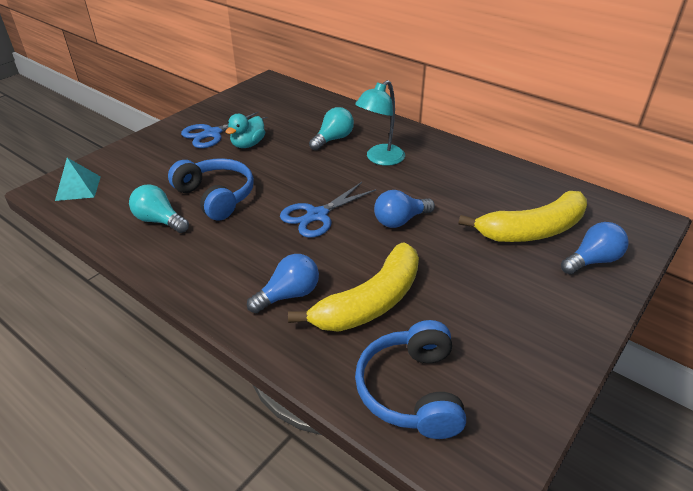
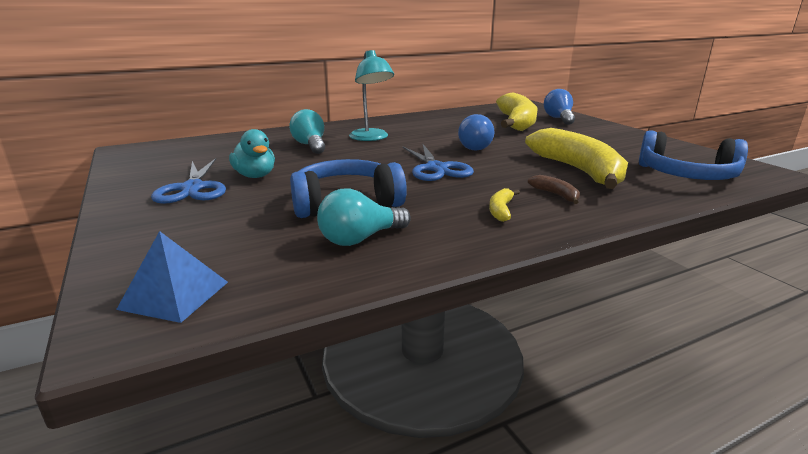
camera: 65 degrees left, 15 degrees down
turquoise pyramid [55,158,101,201] -> blue pyramid [116,231,228,323]
blue light bulb [247,254,319,313] -> brown banana [528,175,580,204]
none -> yellow banana [489,188,520,222]

